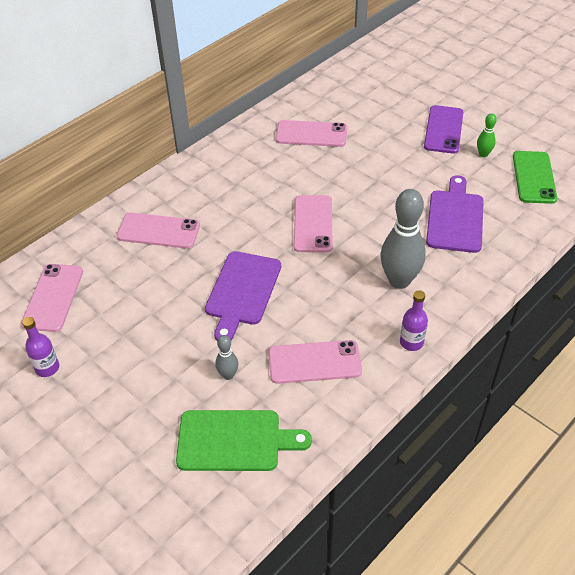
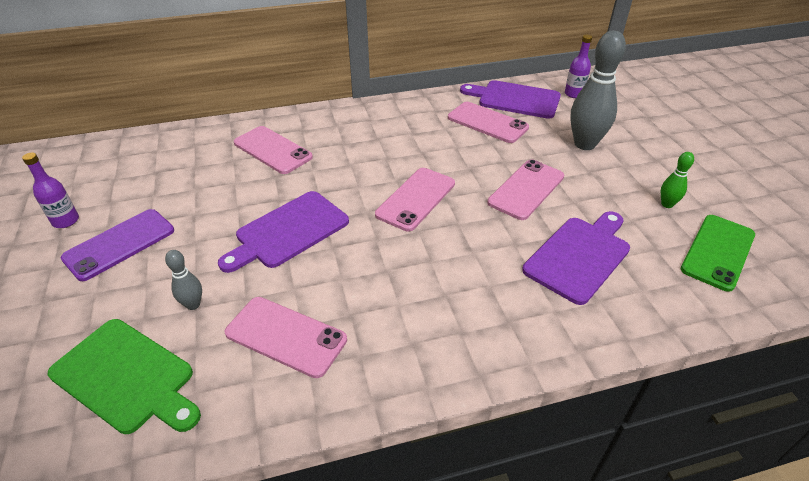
camera: 30 degrees right, 5 degrees down
pink phone [21,264,83,332] -> pink phone moved to [487,159,564,220]
grey bowling pin [380,189,426,289] -> grey bowling pin moved to [570,31,626,150]
purple bottle [400,290,428,351] -> purple bottle moved to [565,35,592,98]
purple phone [424,105,463,154] -> purple phone moved to [61,209,174,281]
none -> purple cutting board [460,80,561,119]

